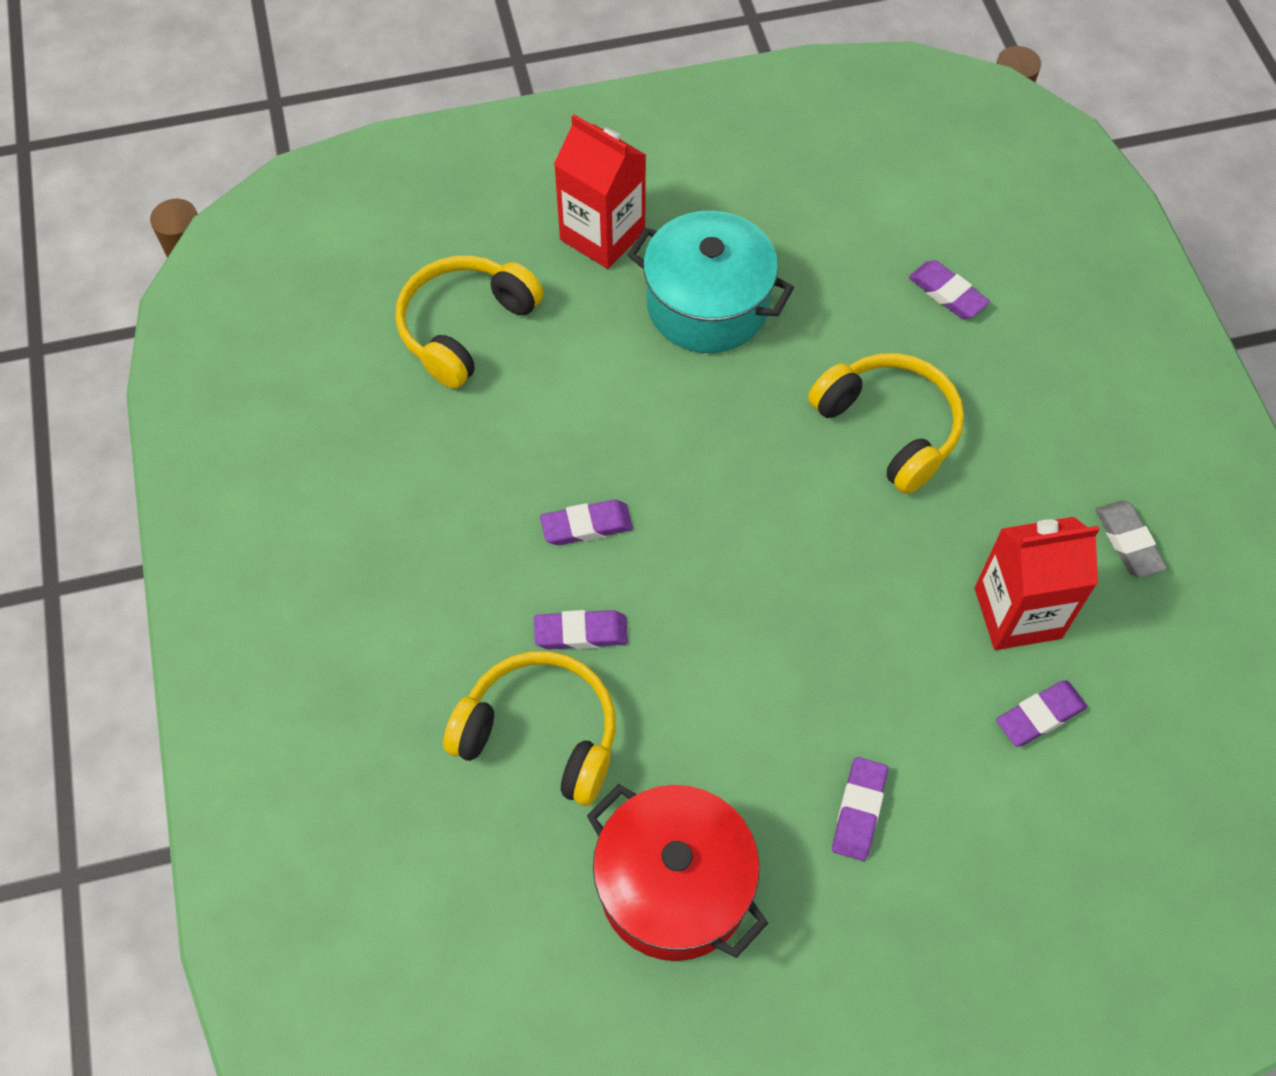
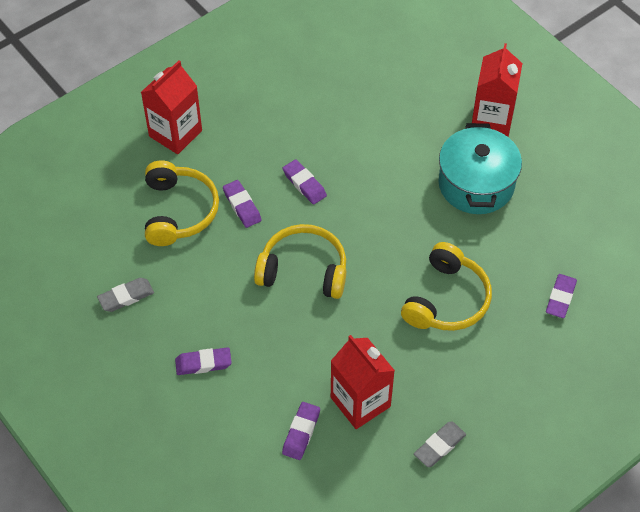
camera: 65 degrees right, 5 degrees down
yellow headphones [396,256,544,389] -> yellow headphones moved to [254,224,346,299]
red pot [587,784,768,961] -> grey eraser [97,278,154,312]
purple eraser [996,681,1087,747] -> purple eraser turned 75 degrees clockwise [282,402,320,460]
none -> red carton [141,60,202,154]

